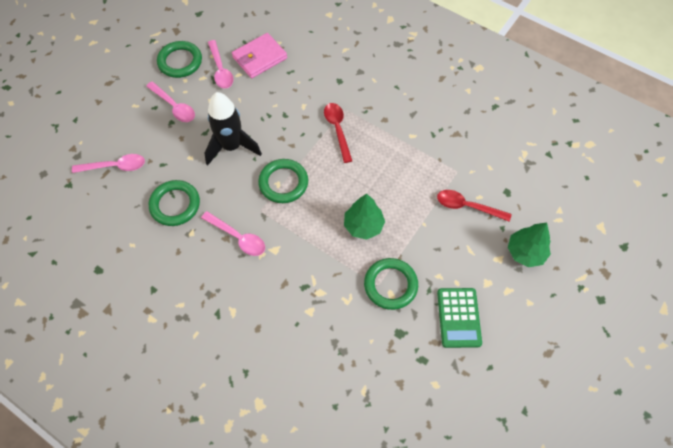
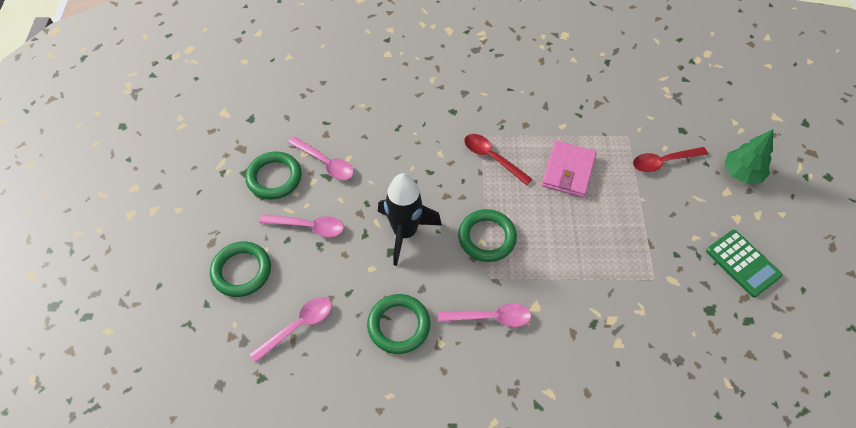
camera: 35 degrees left, 5 degrees down
pink wallet [232,33,287,78] -> pink wallet moved to [542,140,597,198]
green tree [344,194,385,240] -> none
green ring [364,258,418,310] -> green ring moved to [210,242,271,297]

